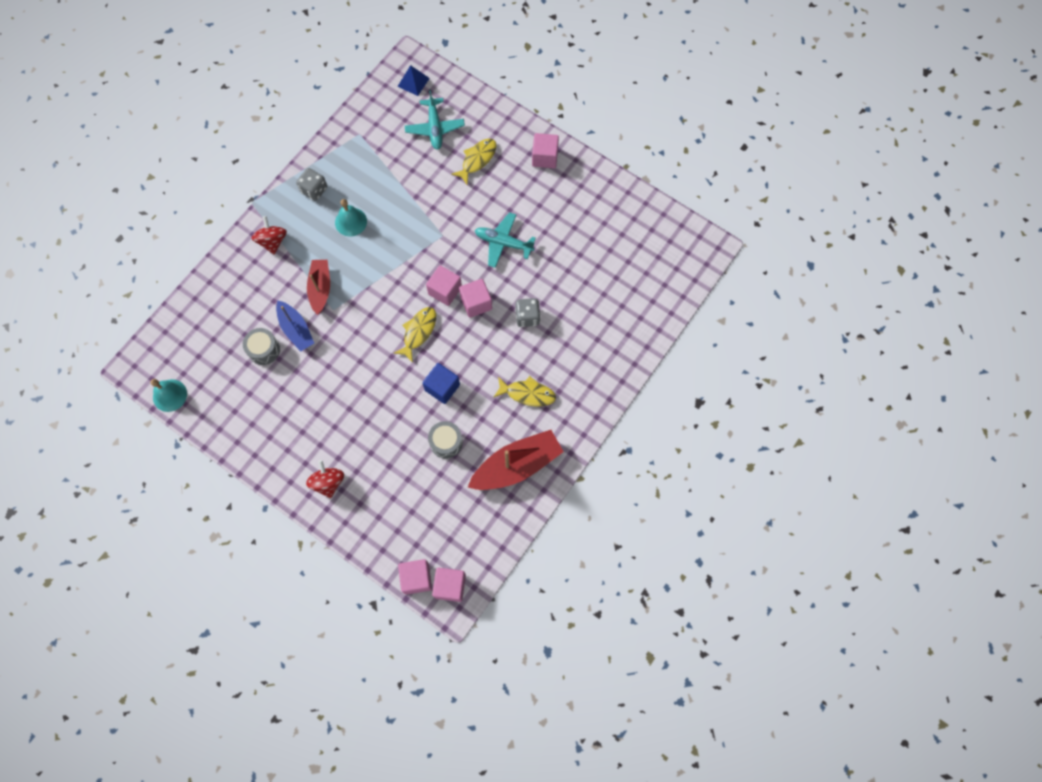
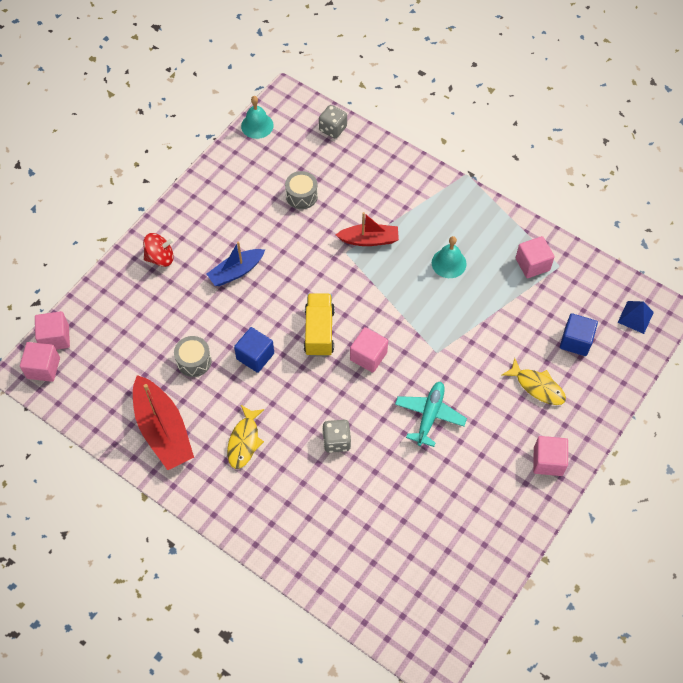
camera: 90 degrees right, 10 degrees down
red spinning top [251,216,287,254] -> none
blue boat [276,300,314,352] -> blue boat moved to [207,241,265,286]
grey dice [296,168,327,201] -> grey dice moved to [319,105,347,138]
yellow fish [394,307,436,363] -> yellow truck [304,293,335,357]
turquoise plane [405,90,465,150] -> blue cube [560,313,598,356]
pink cube [459,279,492,318] -> pink cube moved to [516,236,555,278]

